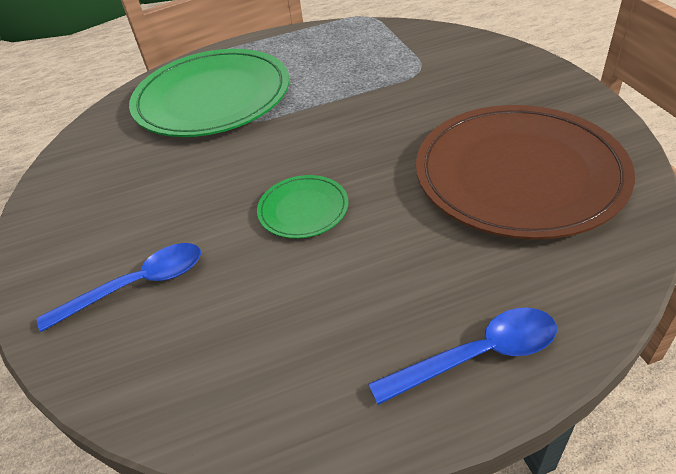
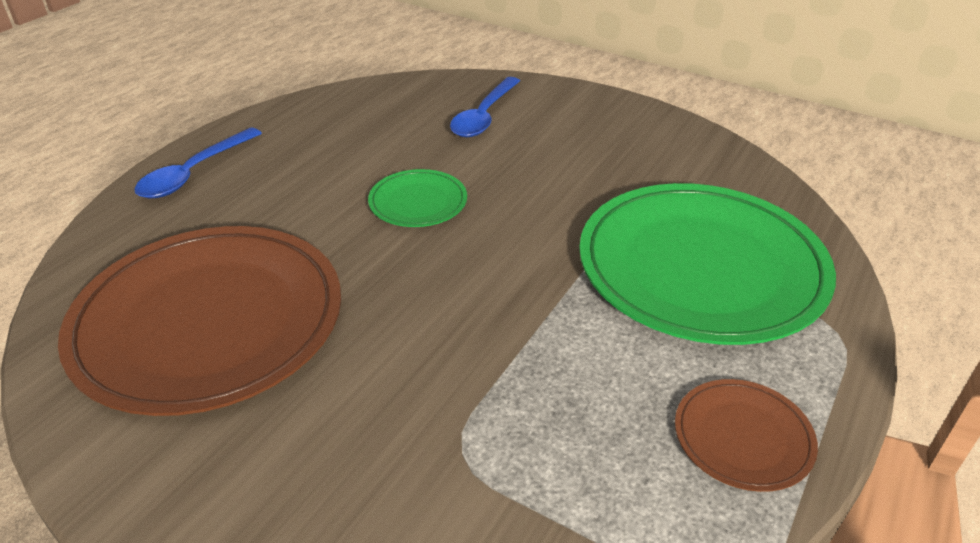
camera: 135 degrees right, 5 degrees down
none -> brown plate [675,379,818,492]

